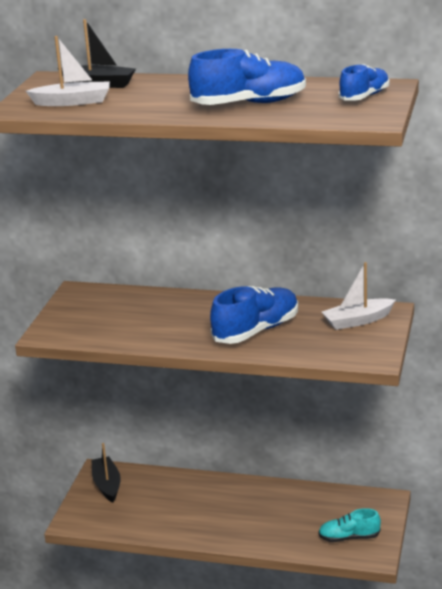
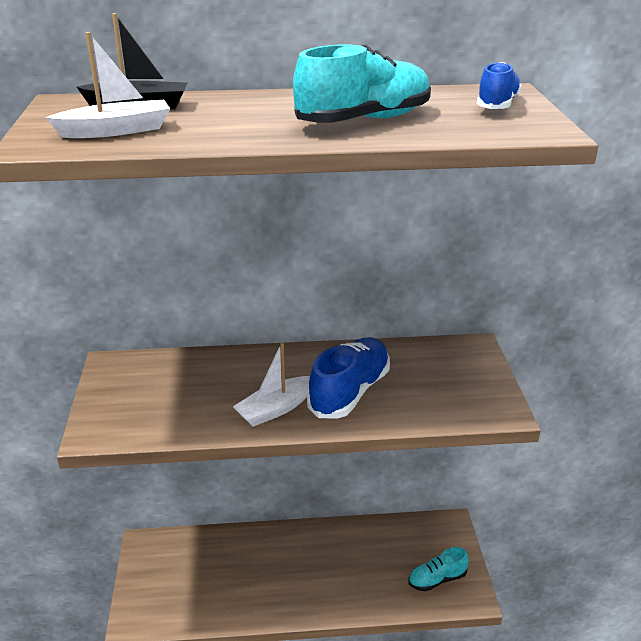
camera: 20 degrees left, 5 degrees up
black boat [92,443,121,502] -> none
blue shoe [188,49,306,105] -> turquoise shoe [293,44,431,123]
white boat [322,262,396,330] -> white boat moved to [233,342,310,427]

